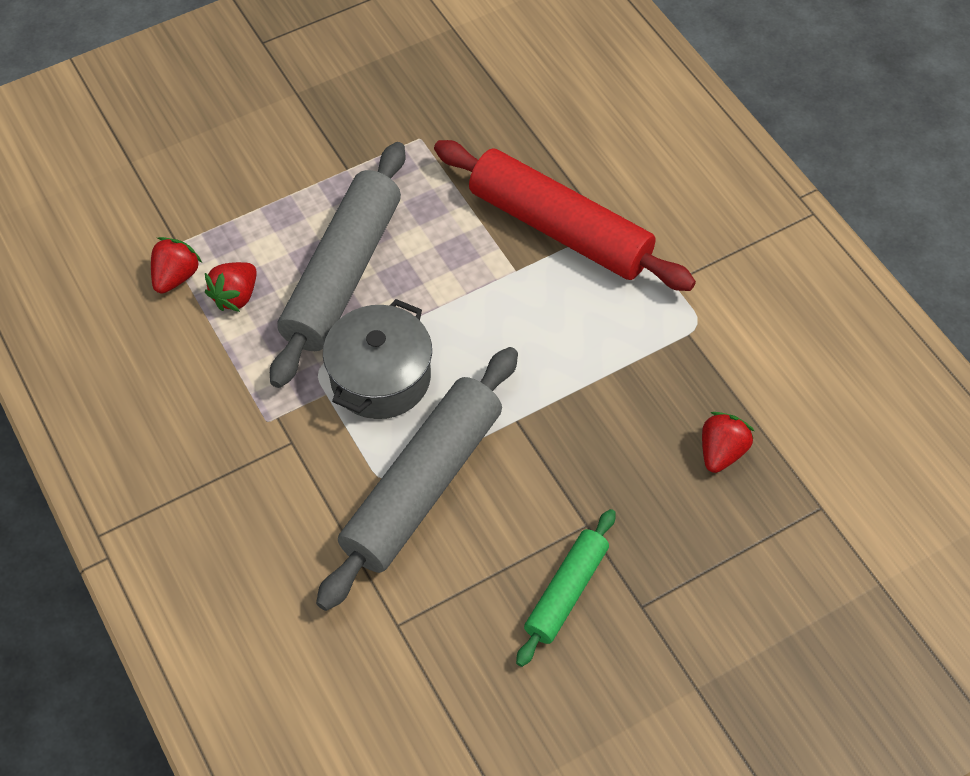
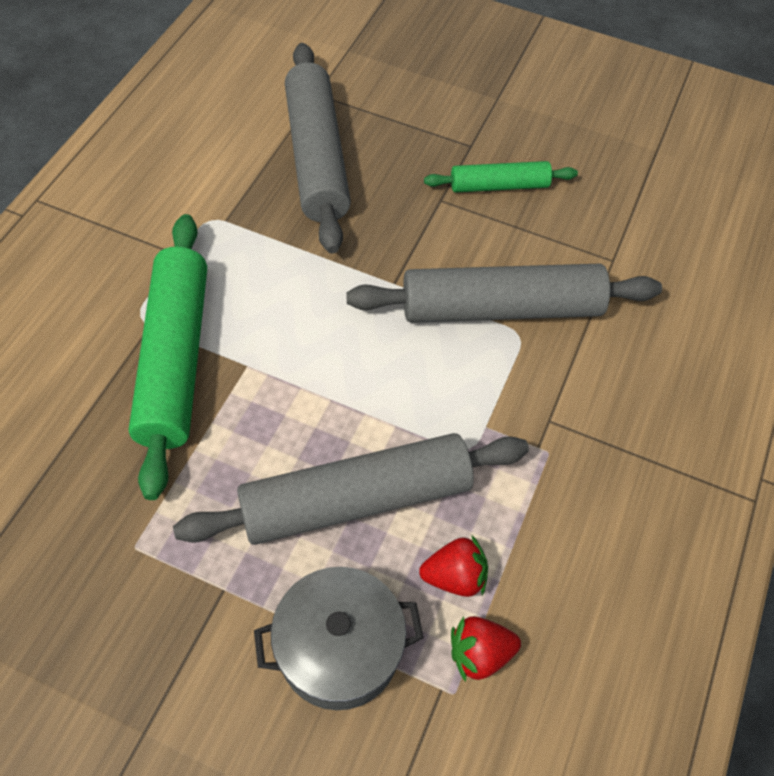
camera: 130 degrees left, 0 degrees up
grey pot [323,299,432,419] -> grey pot moved to [254,567,423,710]
red rolling pin [434,140,696,291] -> green rolling pin [129,214,207,500]
red strawberry [702,412,754,473] -> grey rolling pin [285,43,351,253]

